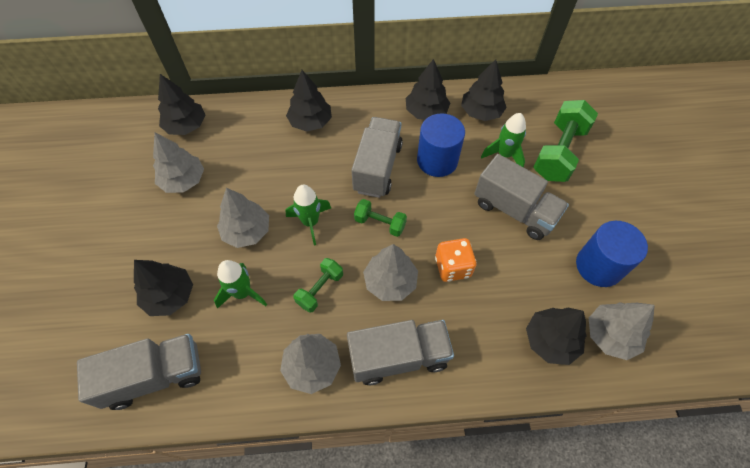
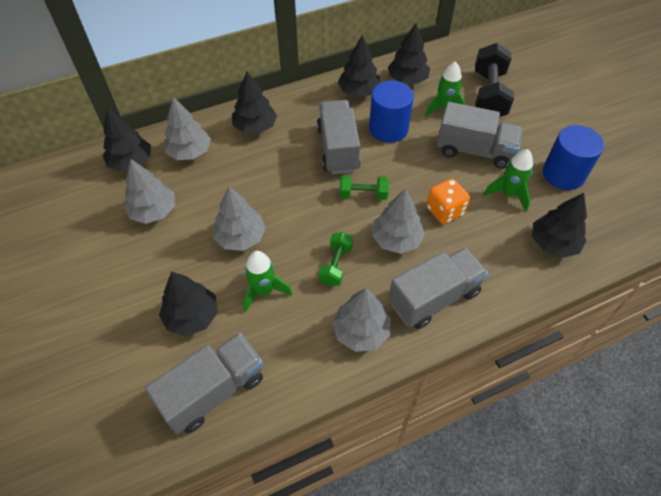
camera: 20 degrees left, 5 degrees down
green rocket [285,185,331,246] -> green rocket moved to [483,149,533,212]
green dumbbell [533,100,598,182] -> black dumbbell [475,43,514,117]
grey tree [589,302,655,360] -> grey tree moved to [164,97,211,160]

